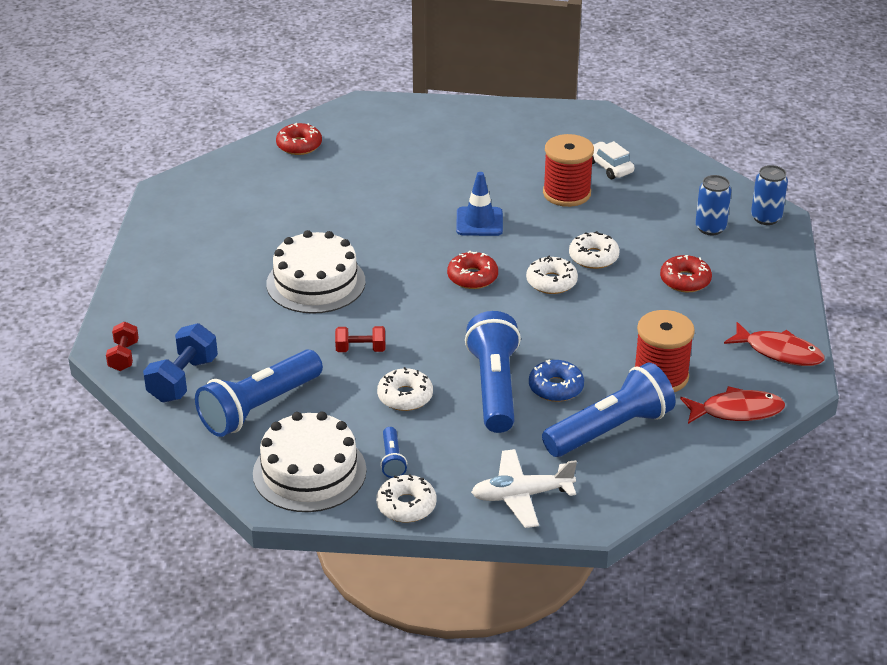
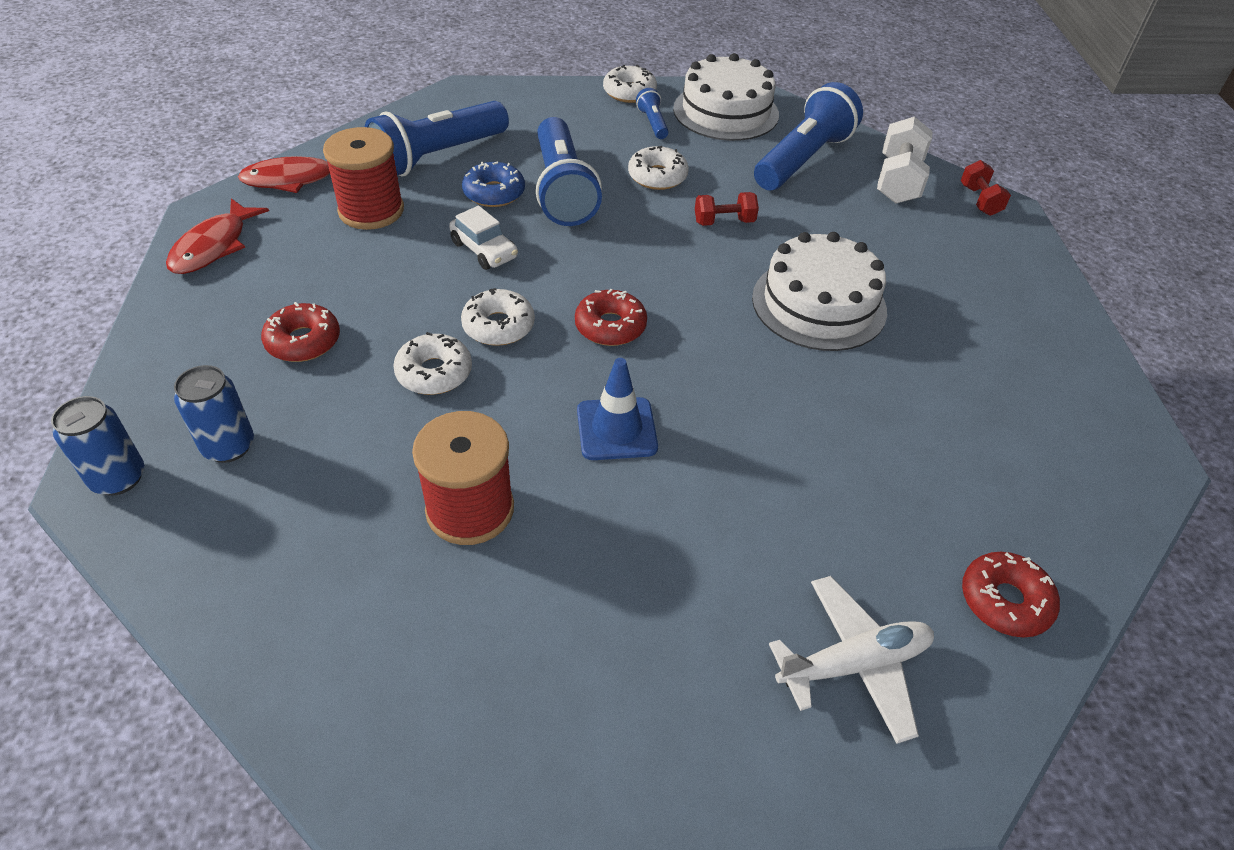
camera: 170 degrees right, 10 degrees up
blue dumbbell [143,323,218,402] -> white dumbbell [877,117,933,204]
white plane [471,449,577,528] -> white plane moved to [769,576,934,744]
white car [592,141,634,179] -> white car moved to [449,206,518,270]
red fish [724,322,824,366] -> red fish turned 90 degrees counterclockwise [166,198,269,274]

